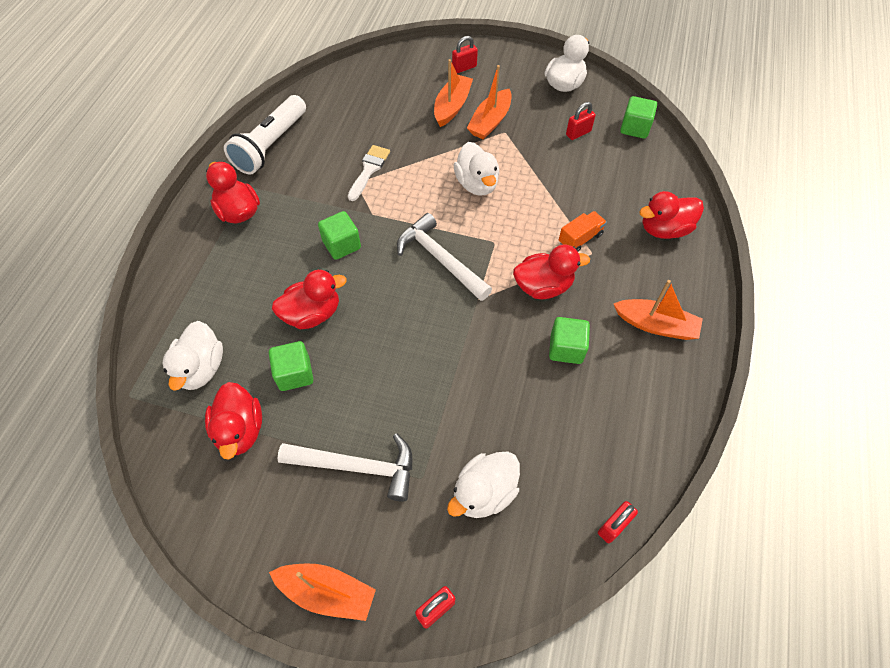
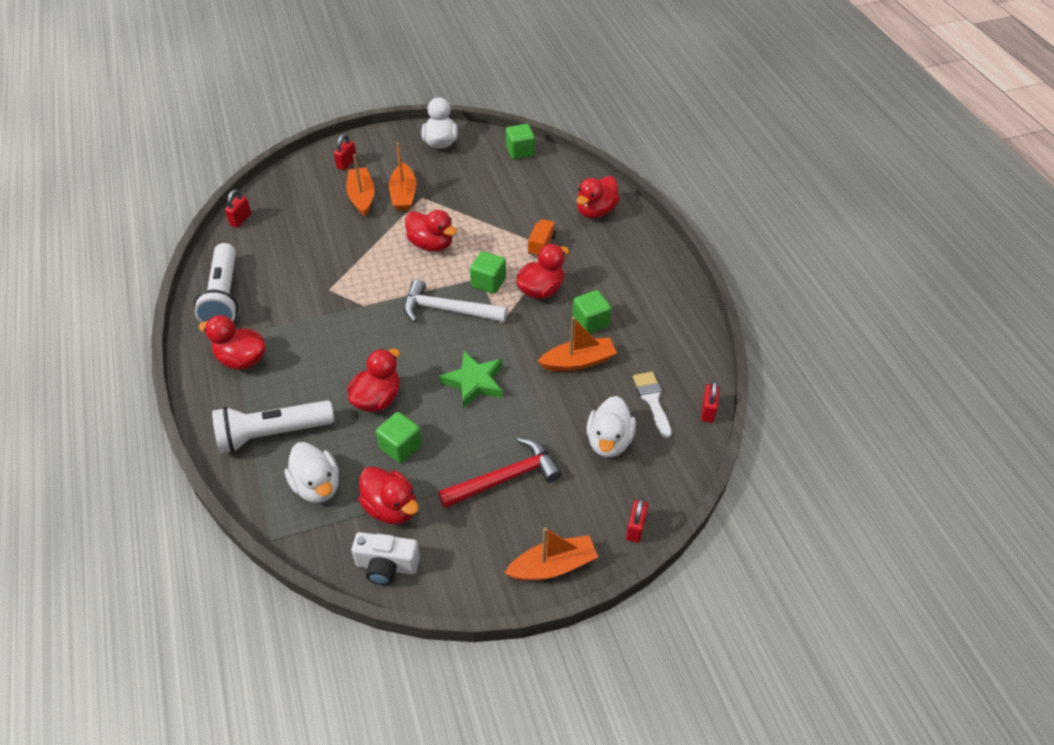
camera: 35 degrees left, 10 degrees down
white hammer [277,434,412,501] -> red hammer [438,438,562,508]
green cube [318,211,361,260] -> green cube moved to [470,251,506,294]
white brush [348,145,390,201] -> white brush moved to [633,372,672,438]
white duck [454,142,499,196] -> red duck [405,210,457,252]
red padlock [566,102,596,140] -> red padlock moved to [225,189,251,228]
orange boat [614,280,703,340] -> orange boat moved to [537,317,617,371]
none -> white flashlight [212,400,334,453]
none -> white camera [351,532,420,585]
none -> green star [439,351,503,409]

